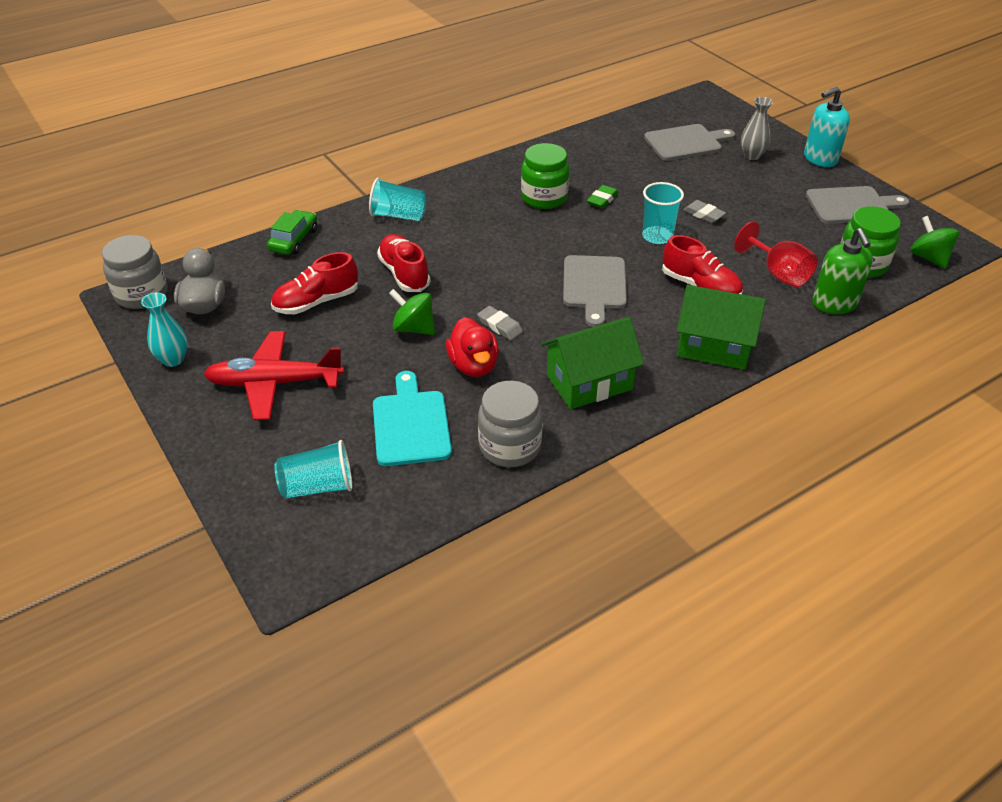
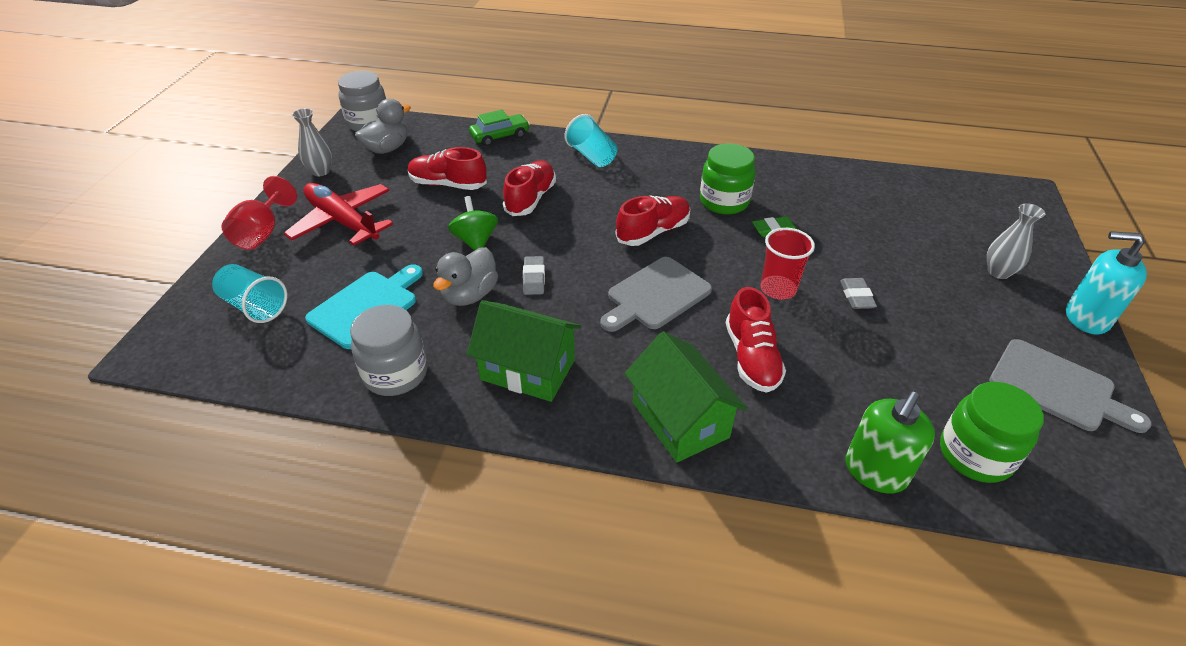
camera: 45 degrees right, 0 degrees up
turquoise vase [141,293,188,367] -> grey vase [292,108,332,176]
red duck [446,317,499,377] -> grey duck [433,247,498,306]
turquoise cup [642,182,684,244] -> red cup [761,228,815,300]
grey cutting board [644,124,735,161] -> none
red goblet [734,221,818,287] -> red goblet moved to [222,176,297,250]
green spinning top [910,216,959,269] -> none
none -> red shoe [616,195,690,246]

